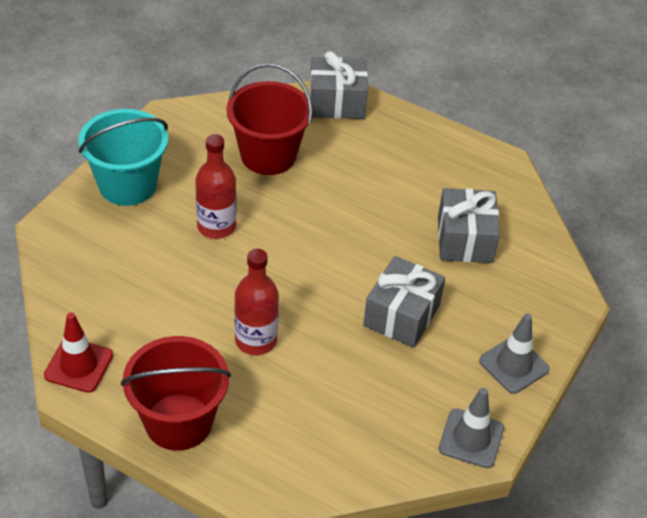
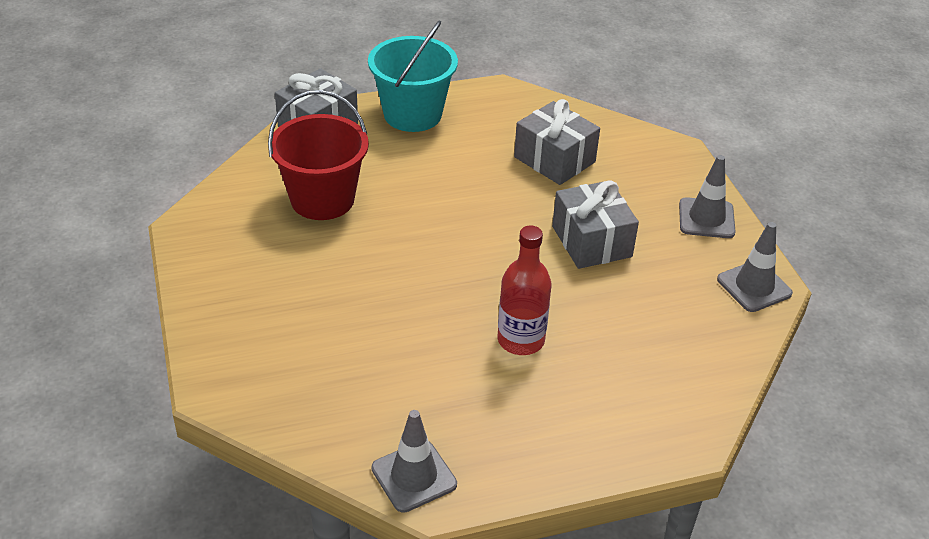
camera: 45 degrees left, 5 degrees down
red traffic cone [44,313,113,393] -> grey traffic cone [371,410,457,513]
turquoise bucket [78,109,168,206] -> turquoise bucket moved to [368,20,458,132]
red bucket [121,336,231,451] -> none
red bottle [195,134,237,239] -> none

